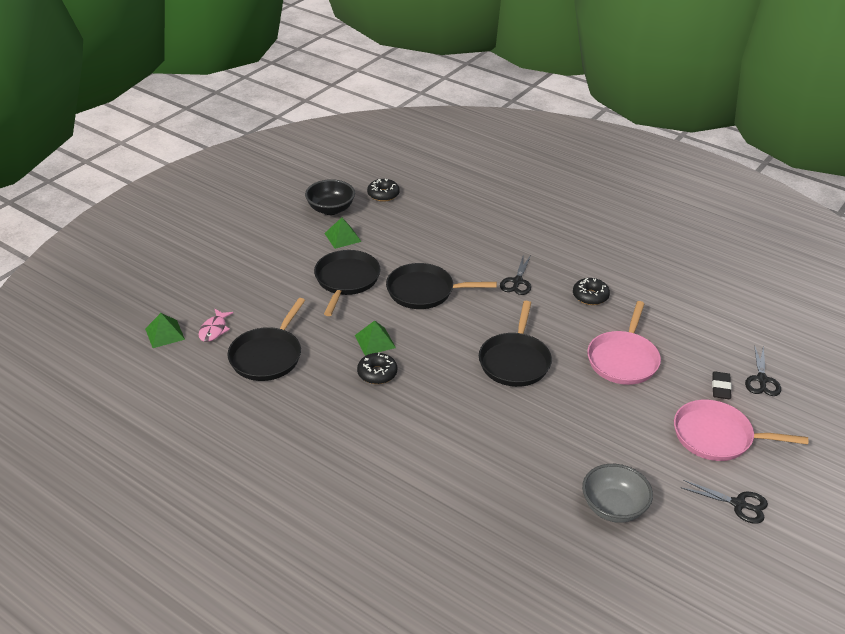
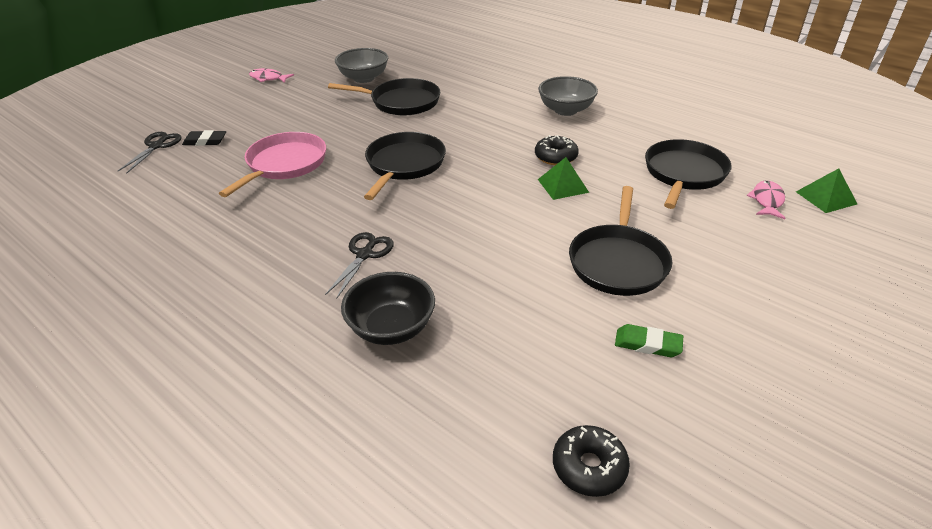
camera: 175 degrees left, 0 degrees up
black bowl [305,179,355,215] -> black bowl moved to [341,272,435,345]
green pyramid [324,217,362,249] -> green eraser [615,324,683,357]
black pan [386,263,497,309] -> black pan moved to [328,78,440,115]
black donut [573,278,610,305] -> none
pink pan [674,400,808,461] -> none
black scissors [681,480,768,524] -> pink fish [249,68,294,83]
black eraser [712,371,732,399] -> black eraser turned 75 degrees clockwise [182,130,226,146]
none -> grey bowl [538,76,598,116]

